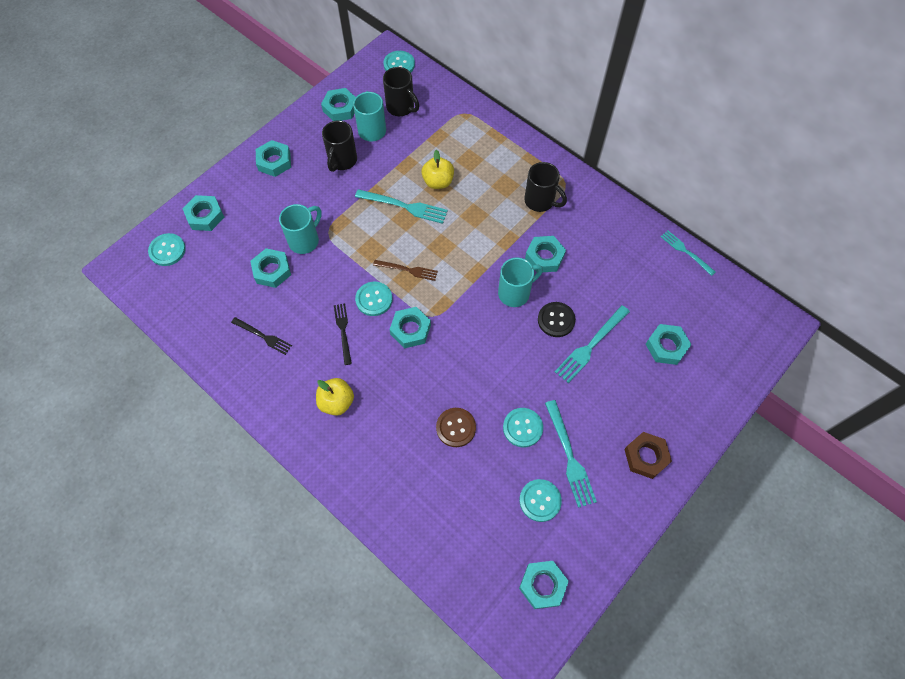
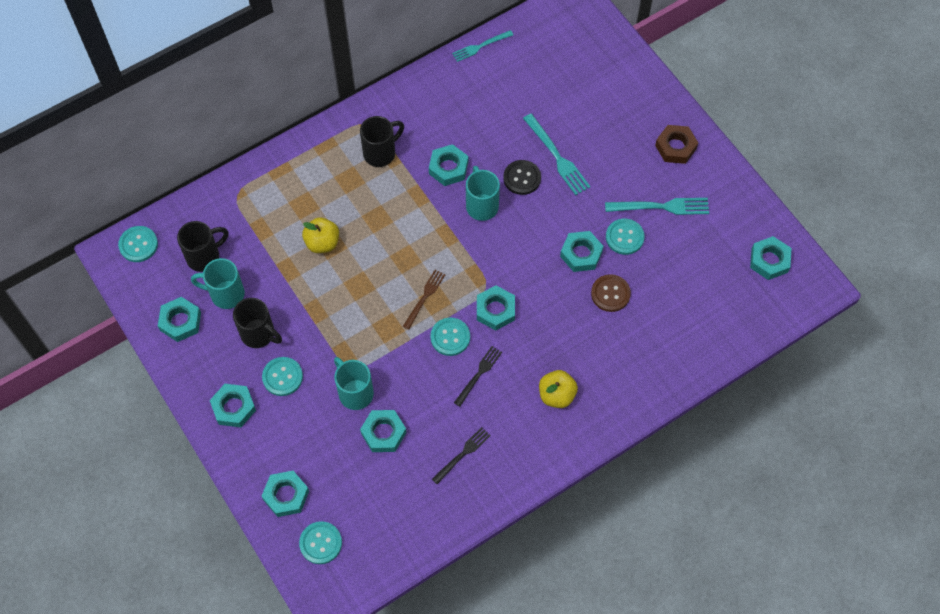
camera: 75 degrees left, 0 degrees up
black fork [334,304,352,365] -> black fork turned 120 degrees clockwise [454,346,502,407]
turquoise fork [355,189,448,224] -> none
turquoise button [519,479,562,522] -> turquoise button moved to [262,357,303,396]
turquoise nut [646,324,692,365] -> turquoise nut moved to [560,231,604,272]

